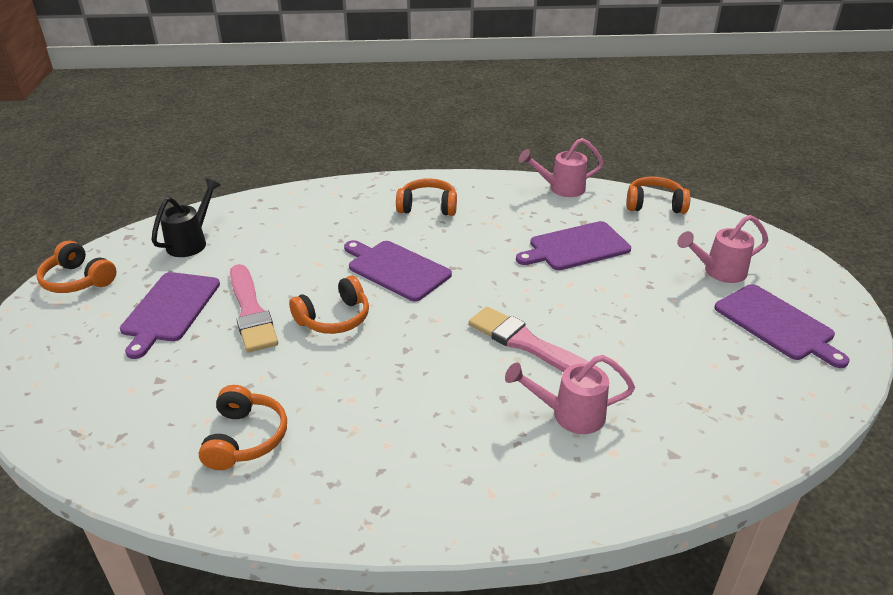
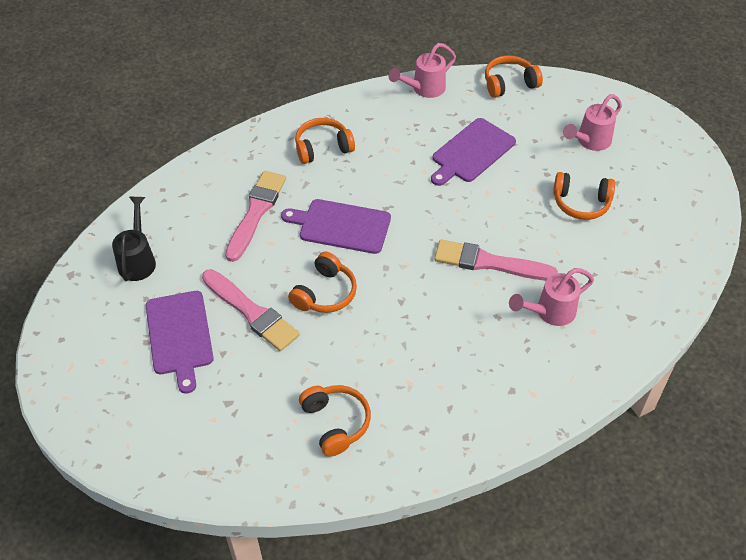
camera: 25 degrees left, 15 degrees up
orange headphones [36,241,116,293] -> orange headphones moved to [553,172,615,220]
purple cutting board [714,284,849,368] -> none
none -> pink brush [225,171,286,262]

